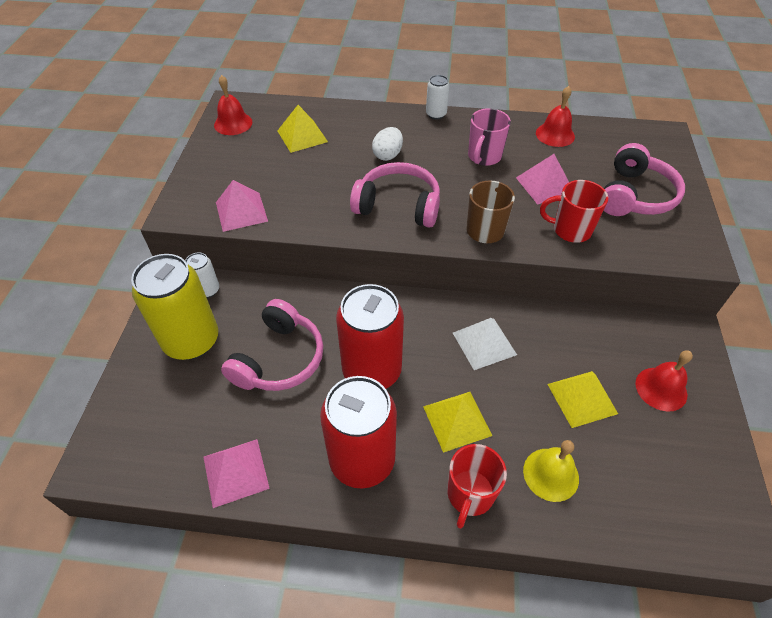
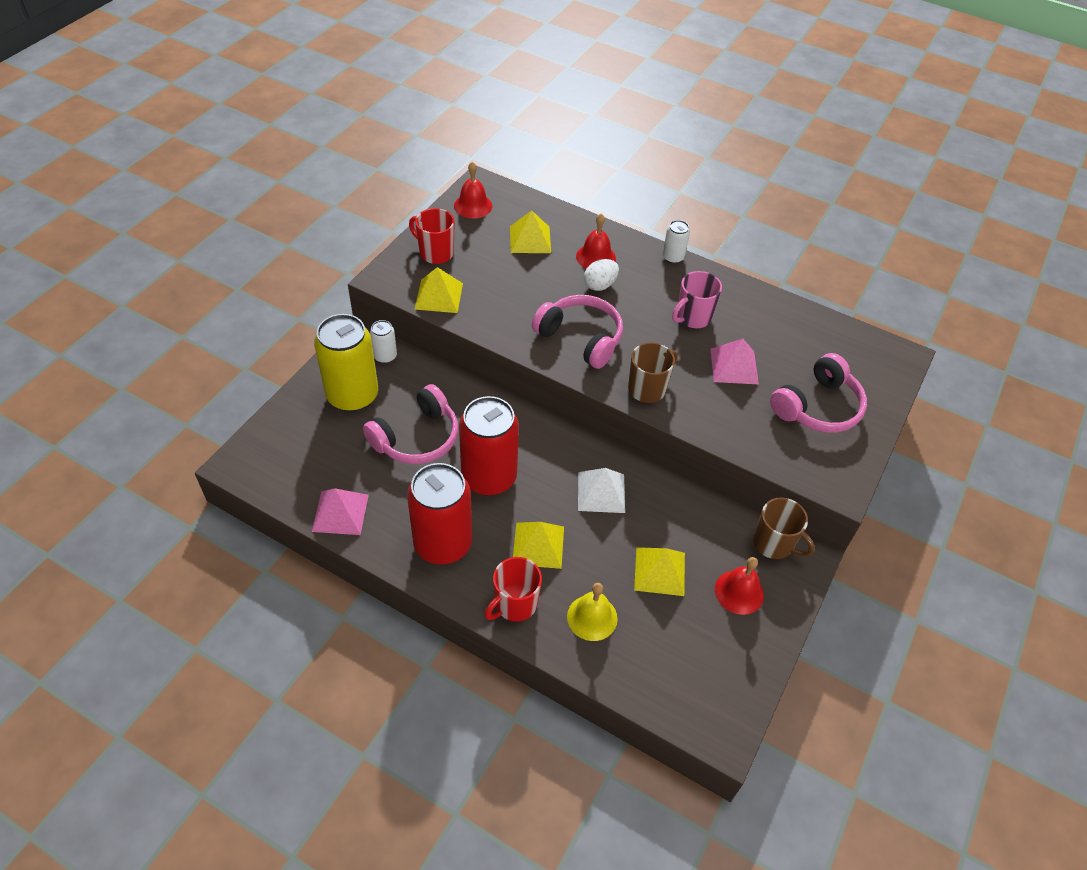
camera: 20 degrees right, 0 degrees up
pink pyramid [216,180,268,232] -> yellow pyramid [415,267,463,313]
red bell [536,86,575,147] -> red bell moved to [576,214,616,268]
red mug [540,180,608,243] -> red mug moved to [409,208,455,264]
none -> brown mug [753,497,815,559]

